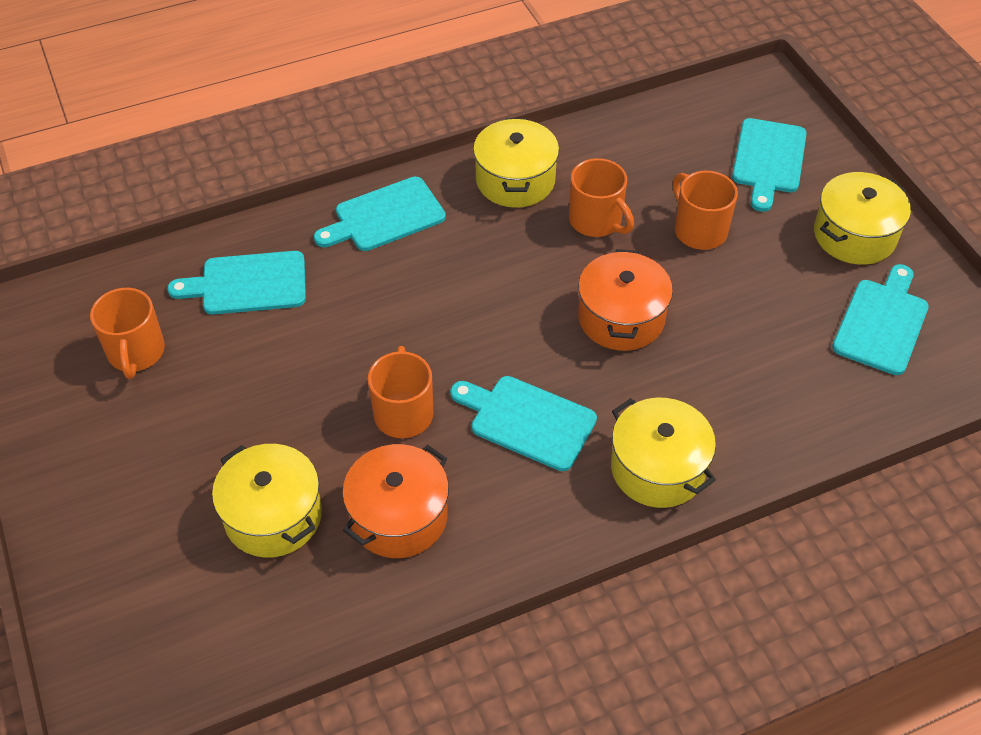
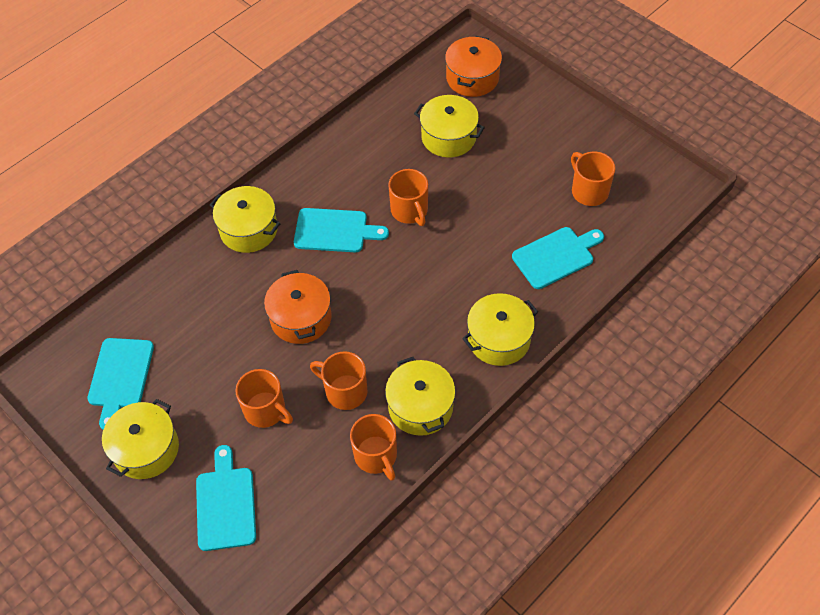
camera: 160 degrees right, 5 degrees up
turquoise cutting board [314,177,446,251] -> yellow pot [462,293,538,366]
orange pot [342,444,449,558] -> orange pot moved to [445,36,502,97]
none -> orange mug [350,414,397,481]

